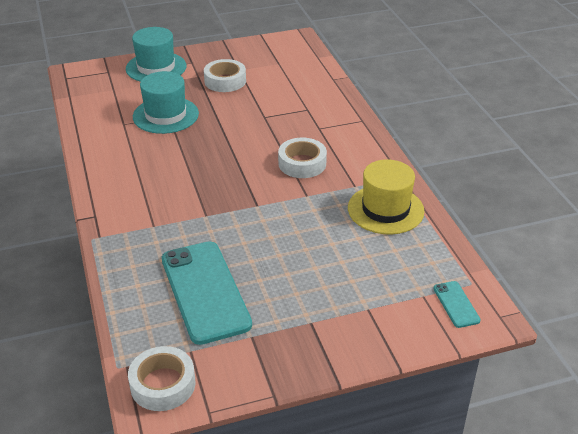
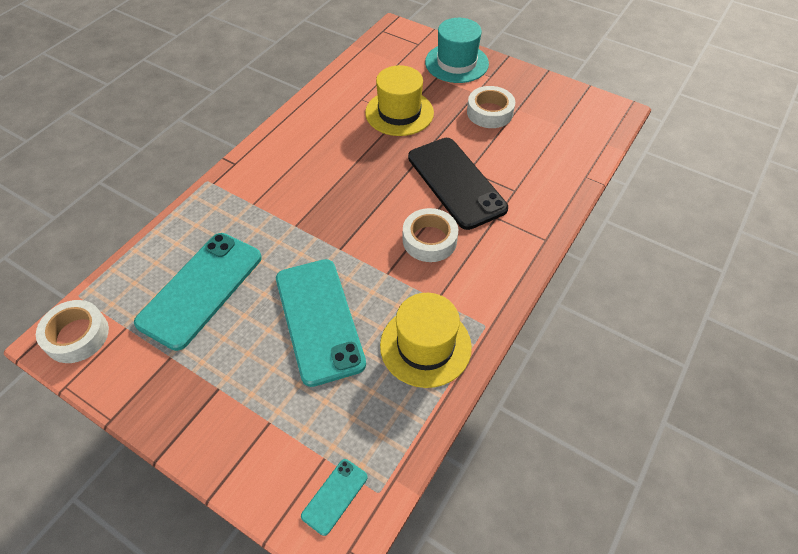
camera: 50 degrees right, 15 degrees up
turquoise hat [133,71,199,134] -> yellow hat [365,65,434,136]
none -> turquoise phone [276,259,366,387]
none -> black phone [408,138,508,230]

